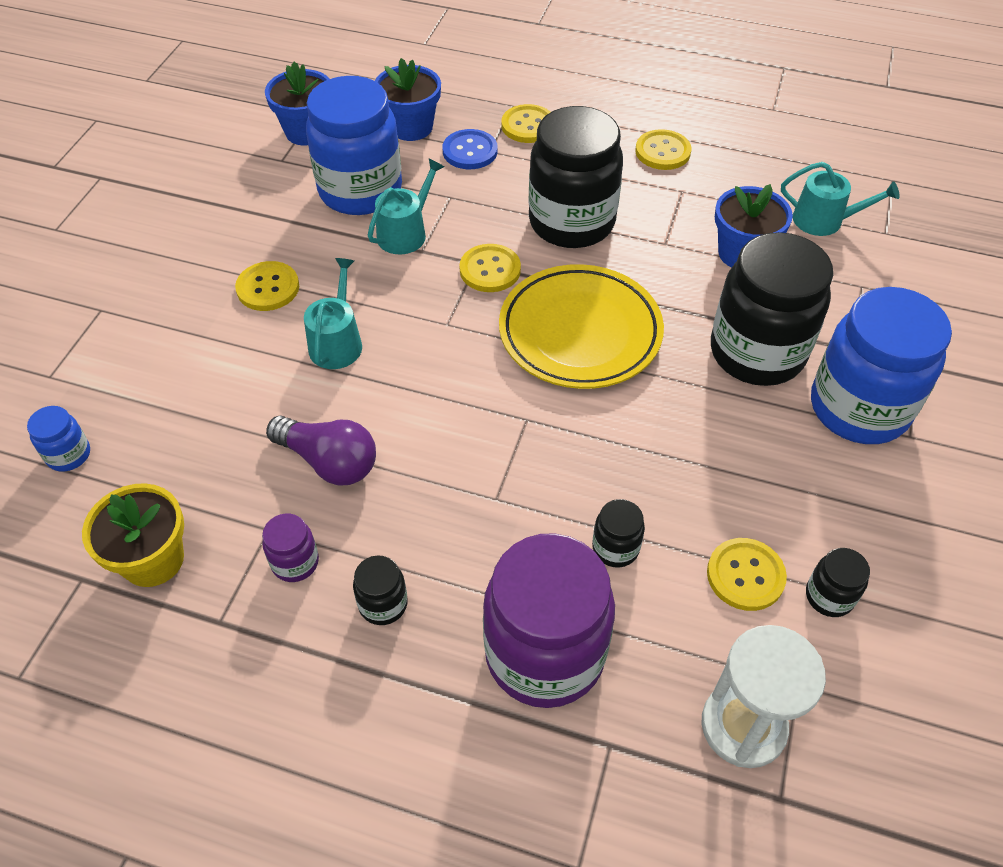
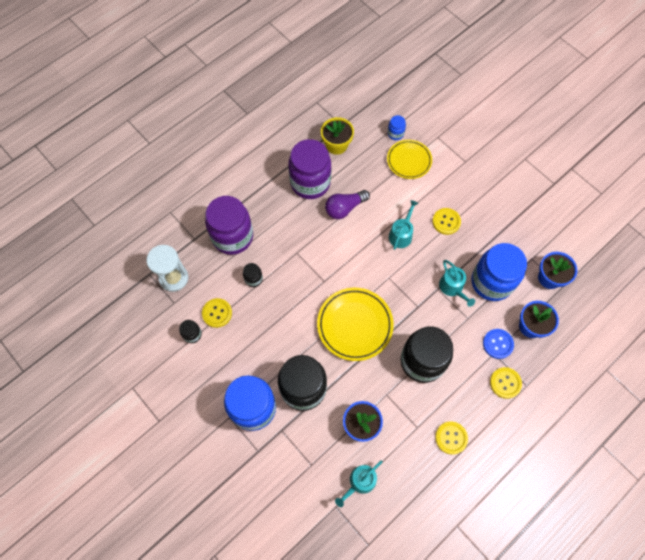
camera: 120 degrees right, 15 degrees up
purple jar [262,514,319,582] -> purple jar [288,139,331,199], size x2.34
turquoise watering can [304,258,362,369] -> turquoise watering can turned 105 degrees counterclockwise [389,200,418,250]
black jar [353,555,408,625] -> none
yellow button [459,244,521,292] -> none
none -> yellow plate [387,140,432,179]

